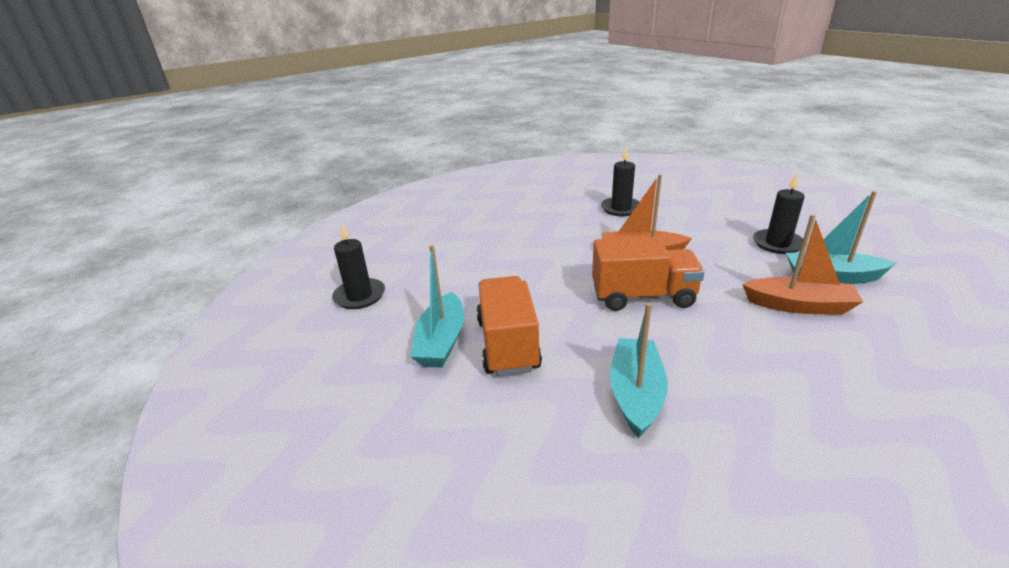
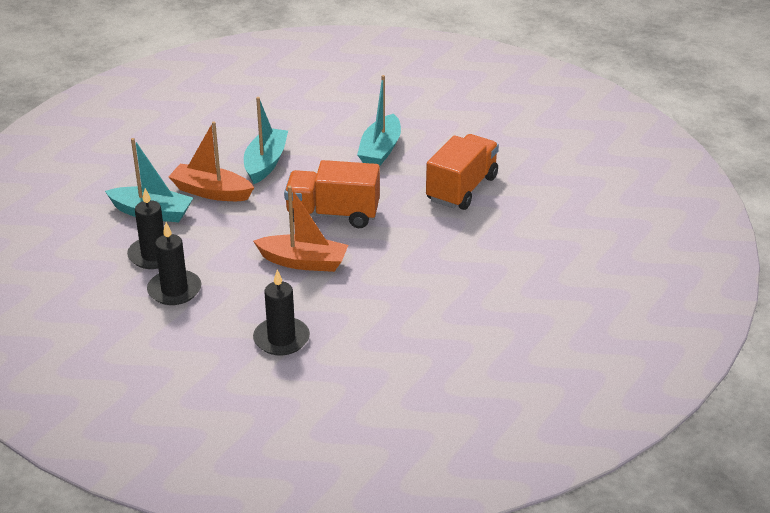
camera: 175 degrees left, 5 degrees up
black candle [332,223,385,309] -> black candle moved to [147,222,201,305]
turquoise boat [411,245,464,368] -> turquoise boat moved to [244,97,288,184]
orange truck [476,276,542,376] -> orange truck turned 150 degrees counterclockwise [426,134,499,210]

